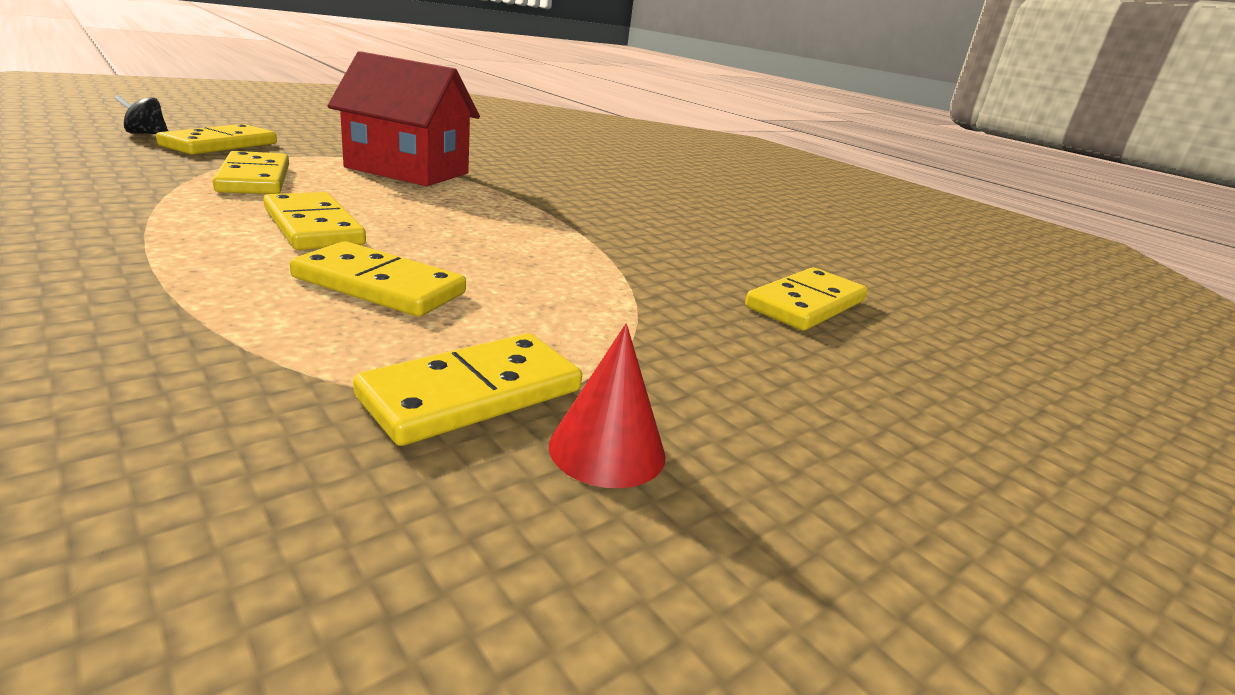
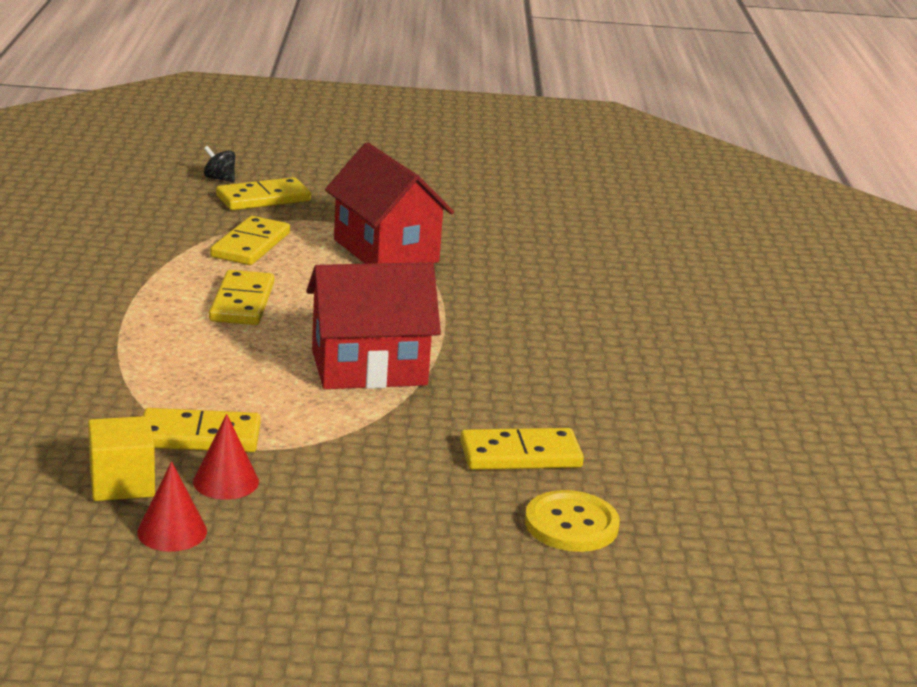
camera: 40 degrees right, 0 degrees up
yellow domino [290,241,466,317] -> none
none -> yellow cube [88,416,155,501]
none -> red cone [137,461,207,552]
none -> red house [306,262,441,389]
none -> yellow button [525,490,620,552]

